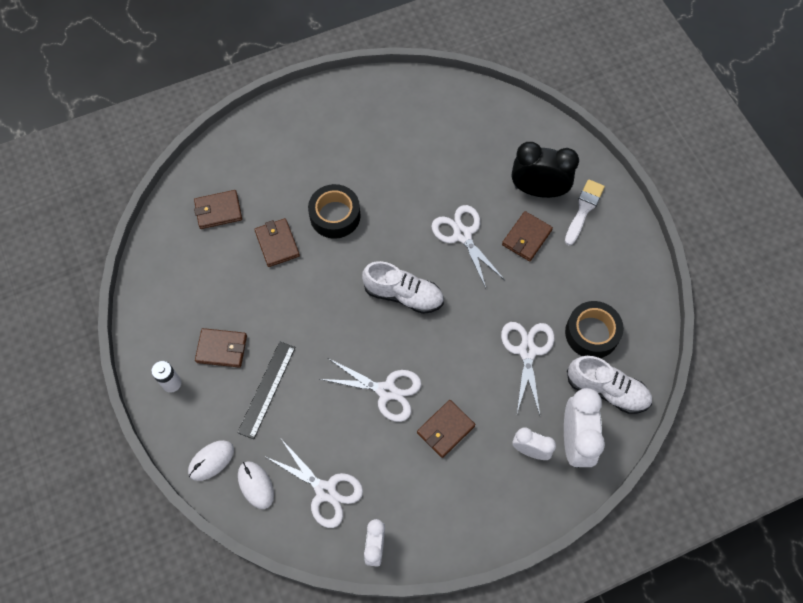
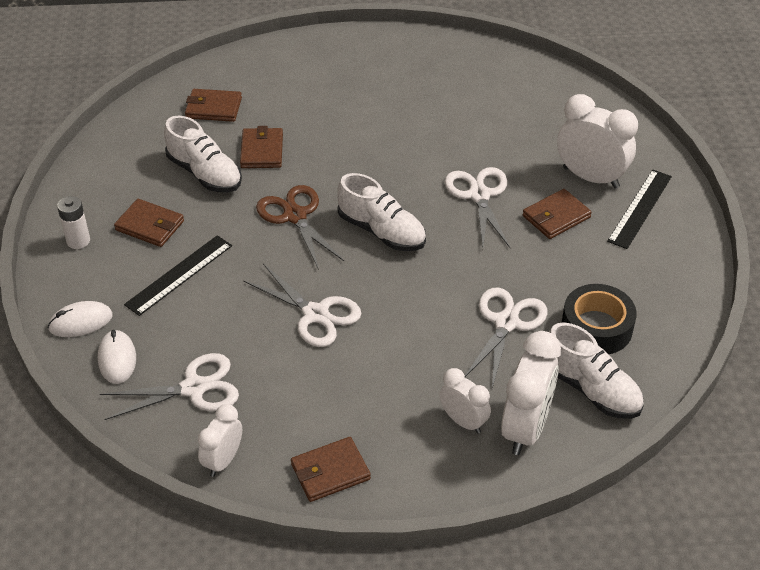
camera: 20 degrees right, 20 degrees down
white scissors [266,439,363,528] -> white scissors turned 75 degrees counterclockwise [100,353,239,420]
black tape [308,184,361,239] -> none
brown wallet [417,400,475,458] -> brown wallet moved to [291,437,371,502]
black clock [512,142,579,198] -> white clock [557,94,638,189]
white brush [565,179,605,245] -> black ruler [607,170,672,249]
none -> white shoe [164,116,242,192]
none -> brown scissors [256,185,344,270]

